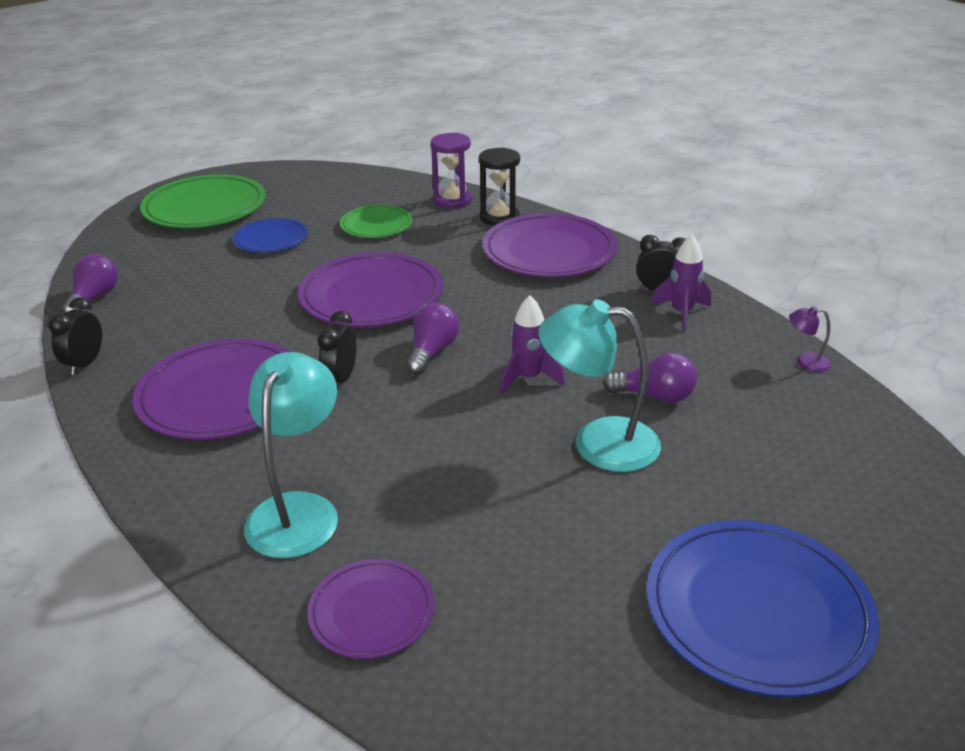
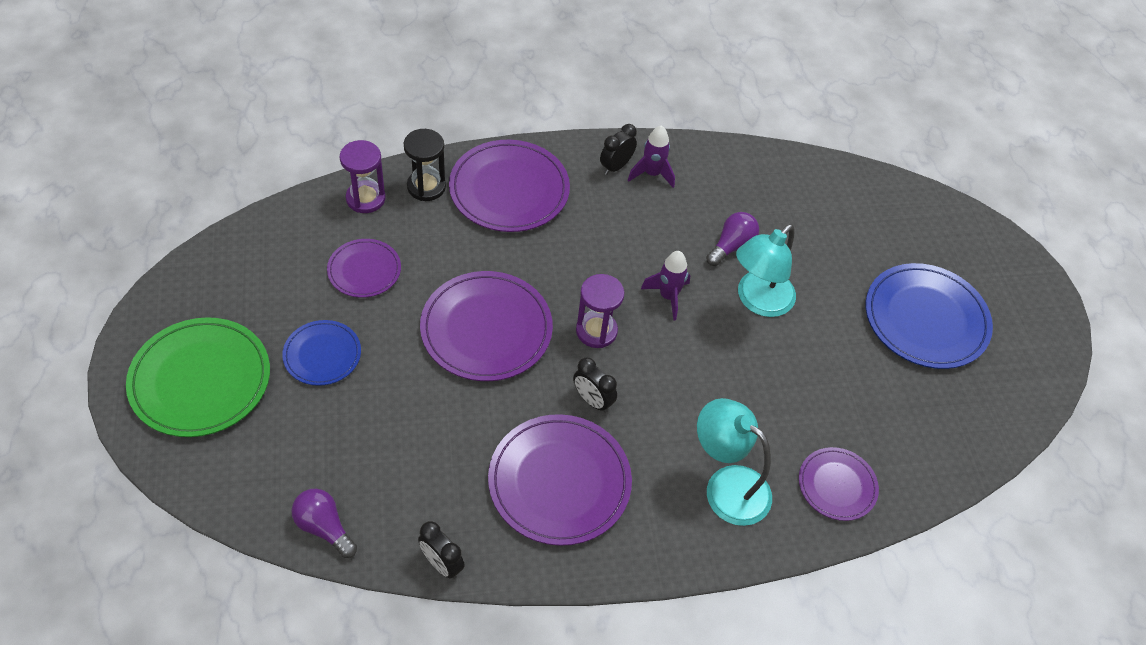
camera: 65 degrees left, 20 degrees up
green plate [340,205,412,238] -> purple plate [327,239,401,298]
purple light bulb [407,303,459,375] -> purple hourglass [576,274,624,348]
purple lamp [789,306,831,372] -> none

